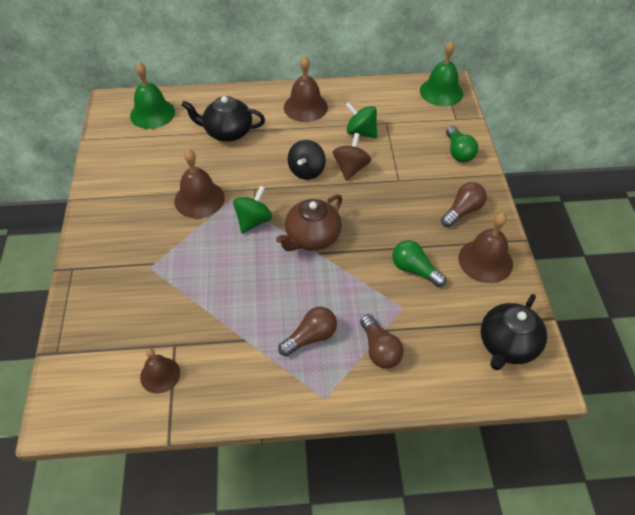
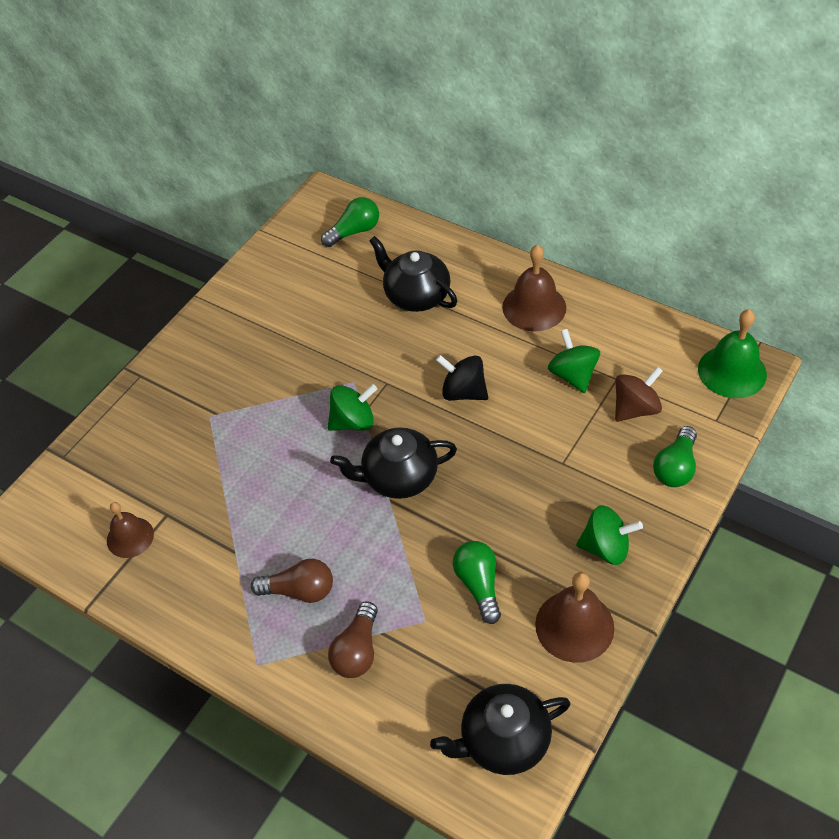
camera: 40 degrees right, 0 degrees up
green bell [130,62,175,129] -> green light bulb [321,197,379,247]
brown bell [174,149,225,218] -> none
brown teapot [276,194,342,251] -> black teapot [330,427,457,499]
black spinning top [288,140,326,180] -> black spinning top turned 60 degrees clockwise [436,355,488,401]
brown spinning top [333,133,371,181] -> brown spinning top moved to [615,366,663,422]
brown light bulb [441,182,487,227] -> green spinning top [576,505,643,565]

